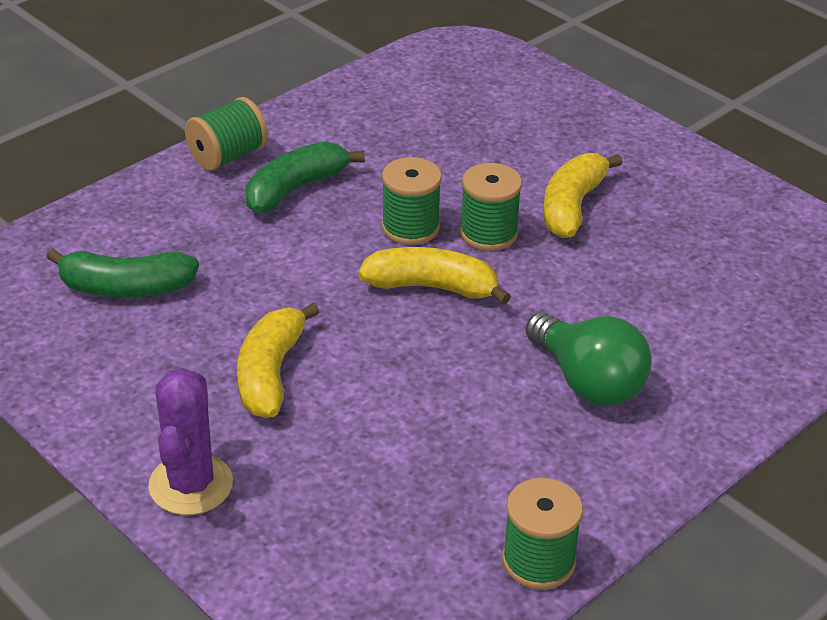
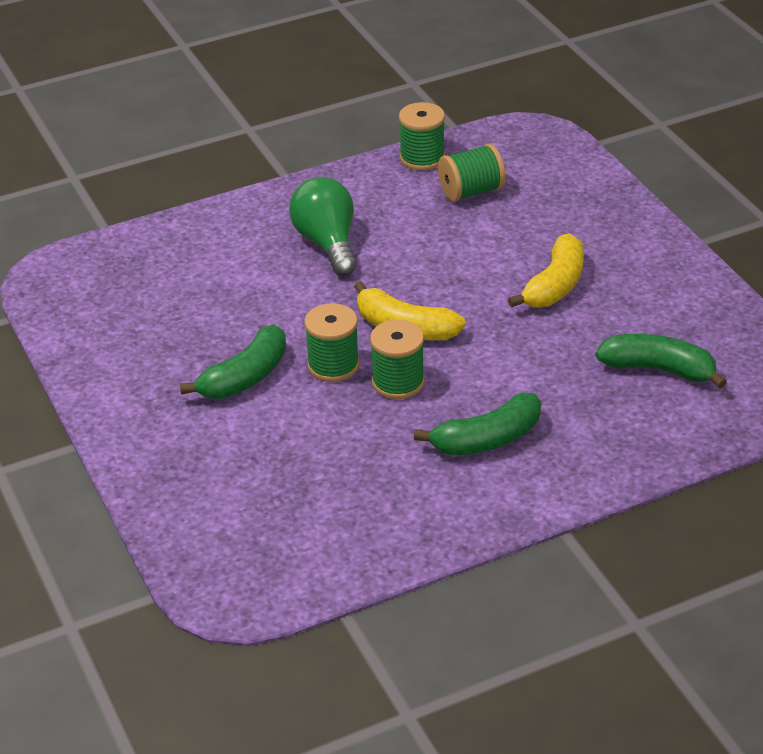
camera: 160 degrees left, 0 degrees up
purple cactus [148,368,233,515] -> none
green spool [185,97,268,171] -> green spool moved to [438,144,505,202]
yellow banana [543,153,623,238] -> green banana [180,325,286,399]

